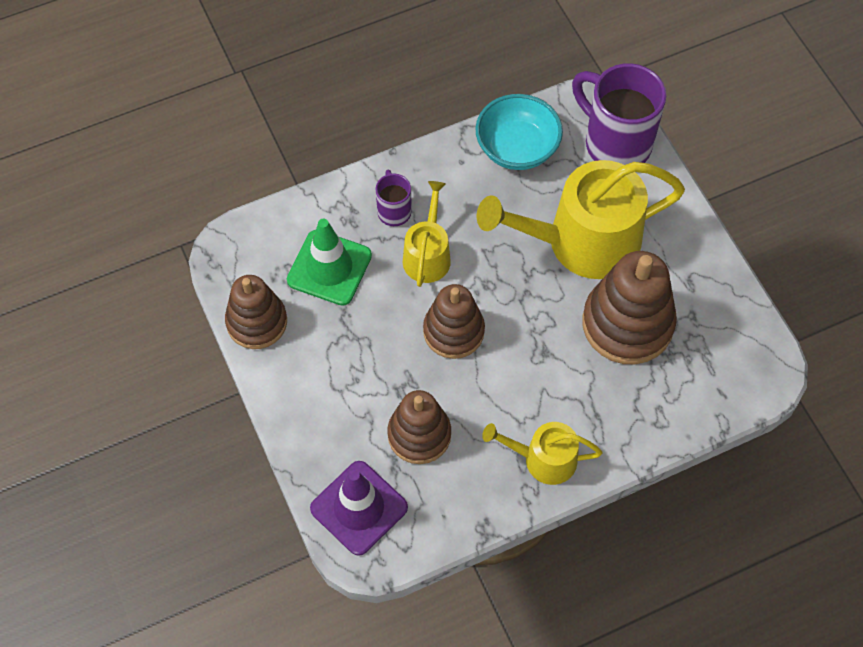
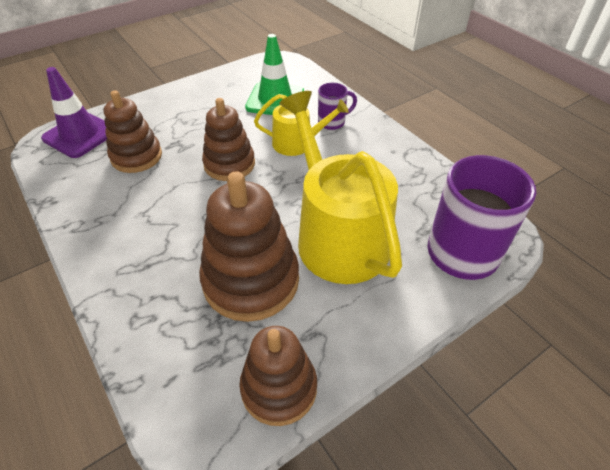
camera: 80 degrees right, 15 degrees down
brown stacking toy [225,275,287,349] -> brown stacking toy moved to [239,326,317,426]
turquoise bowl [475,94,563,170] -> none
yellow watering can [482,422,602,485] -> none

